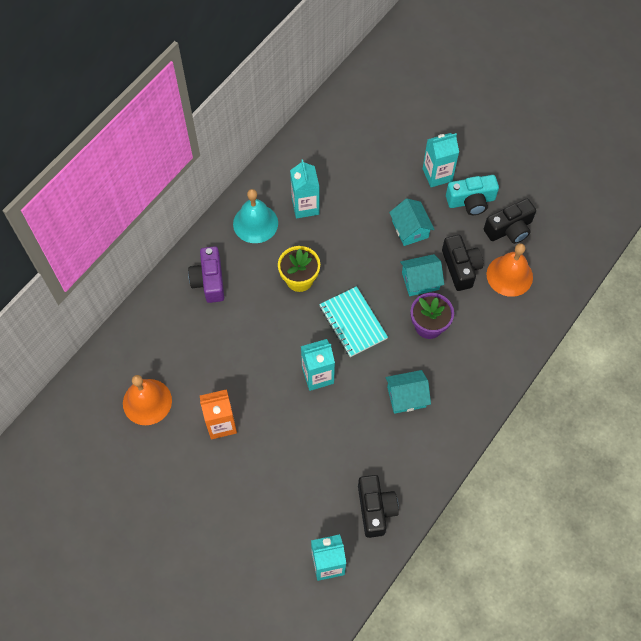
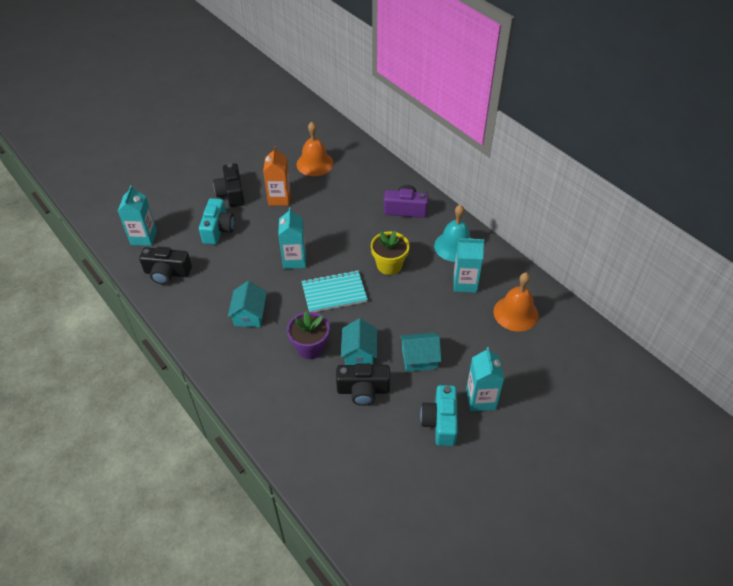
camera: 105 degrees right, 15 degrees down
black camera [484,199,536,244] -> black camera moved to [213,163,245,207]
orange bell [487,243,533,297] -> orange bell moved to [494,273,539,332]
none -> turquoise camera [199,198,235,244]

